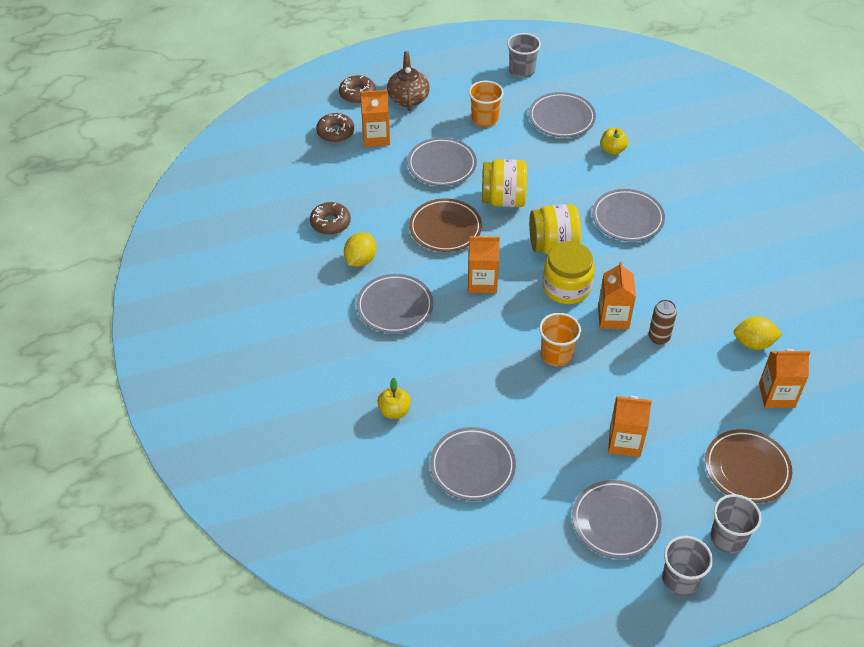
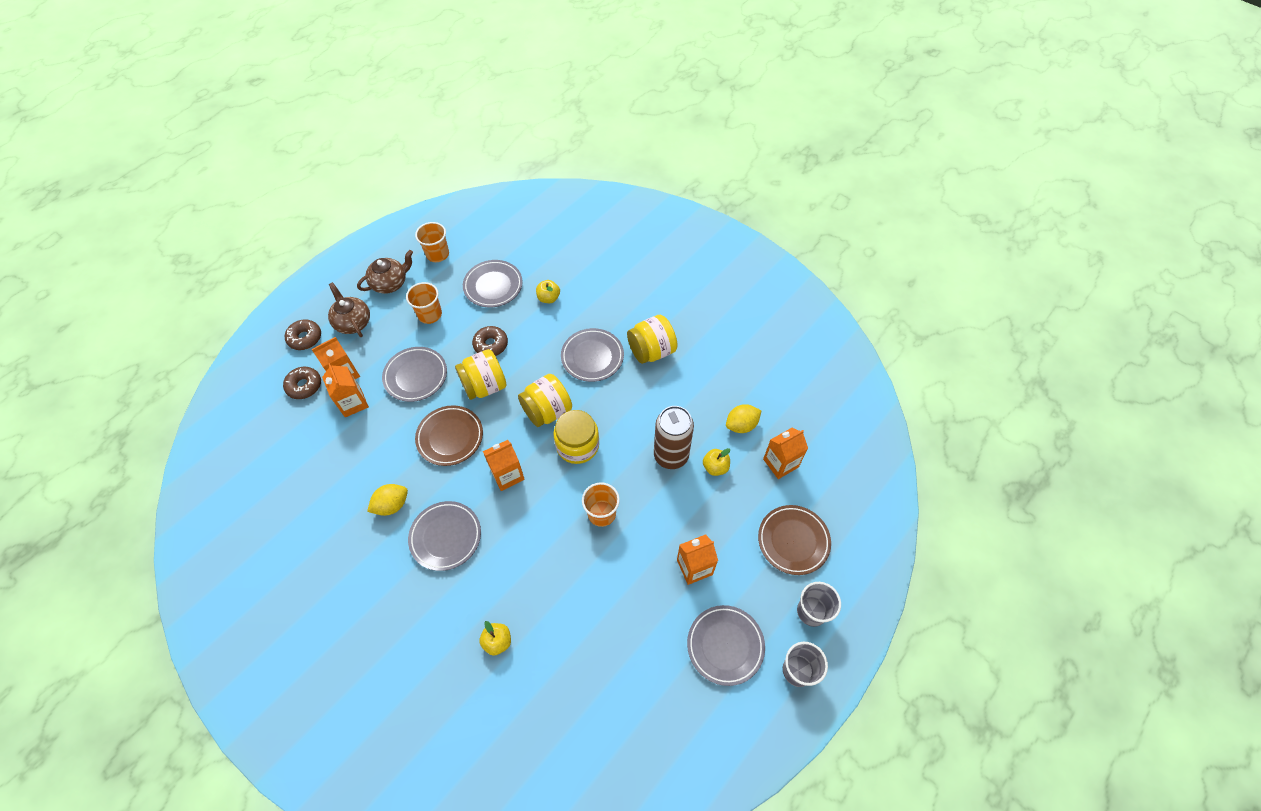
camera: 30 degrees left, 10 degrees up
brown donut [310,202,351,235] -> brown donut moved to [472,326,508,356]
yellow lemon [344,233,376,267] -> yellow lemon turned 60 degrees clockwise [367,484,408,516]
grey plate [430,427,516,501] -> none
grey cup [507,33,541,78] -> orange cup [415,222,449,262]
orange carton [598,261,636,329] -> orange carton moved to [322,363,369,417]
brown can [648,299,677,344] -> brown can [654,406,694,469], size x1.85
none -> brown teapot [357,250,413,294]
none -> yellow jar [627,315,678,364]
none -> yellow apple [703,448,730,476]

